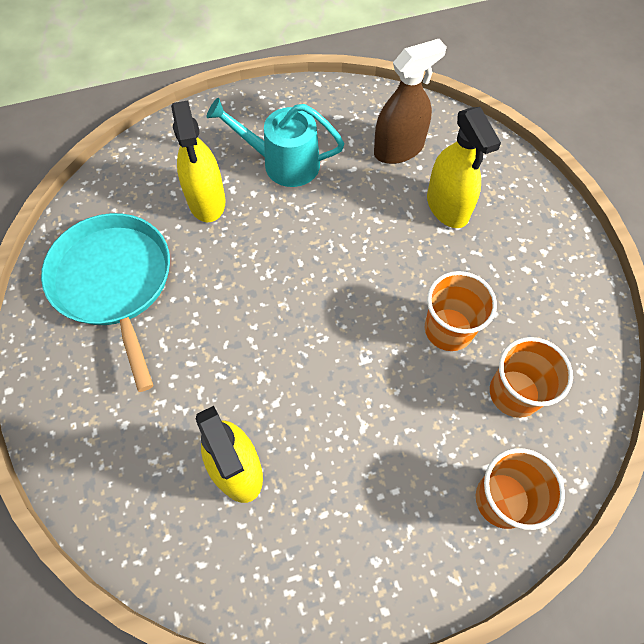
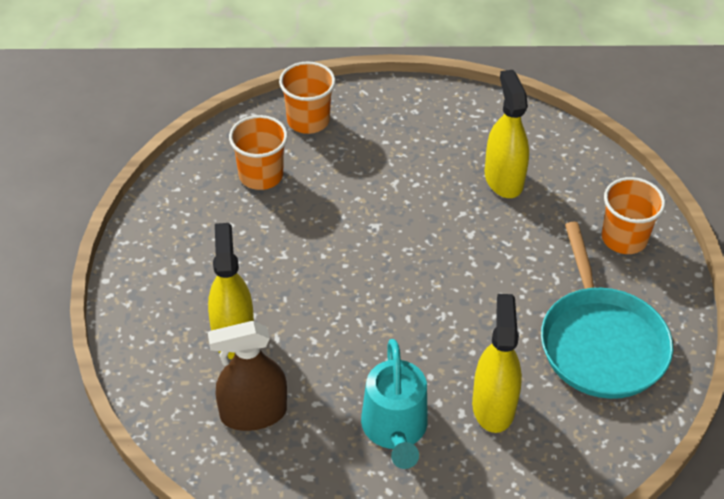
camera: 165 degrees left, 15 degrees down
turquoise watering can [206,98,344,187] -> turquoise watering can turned 60 degrees clockwise [361,339,428,469]
orange cup [425,271,497,351] -> orange cup moved to [602,177,665,254]

